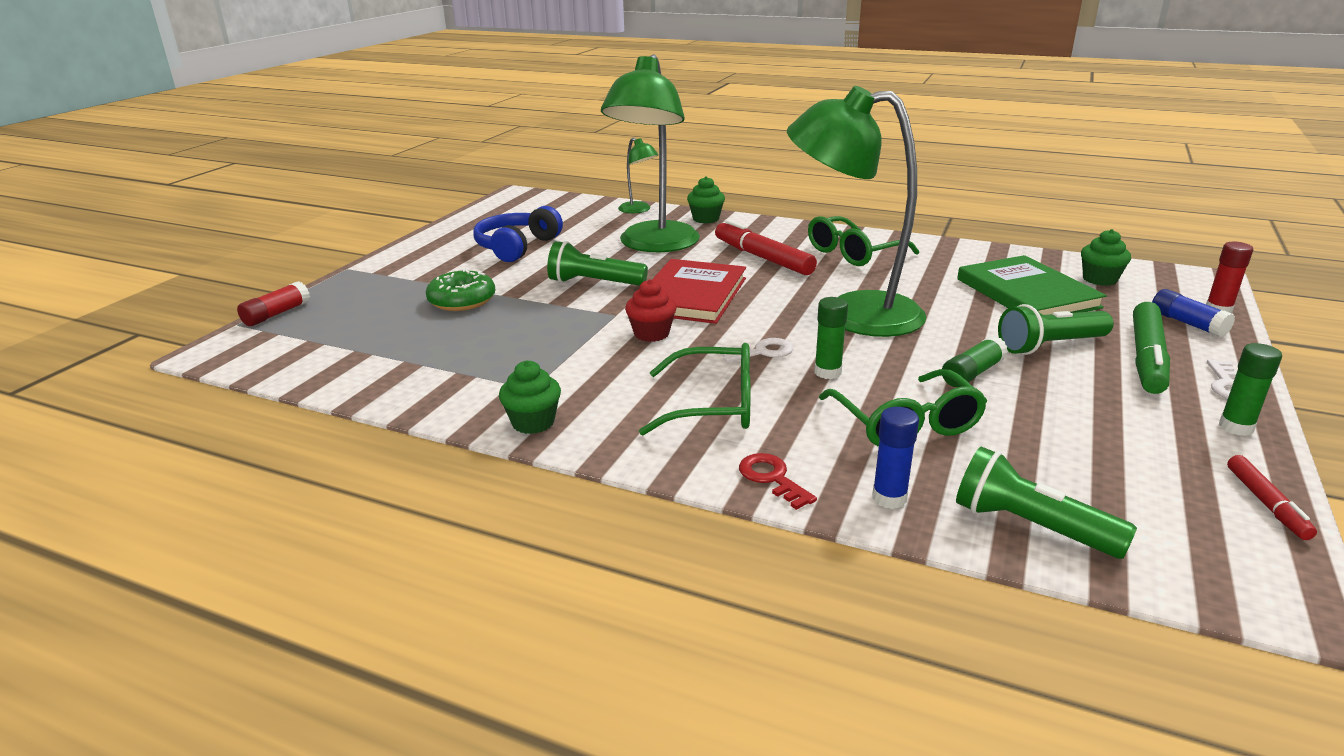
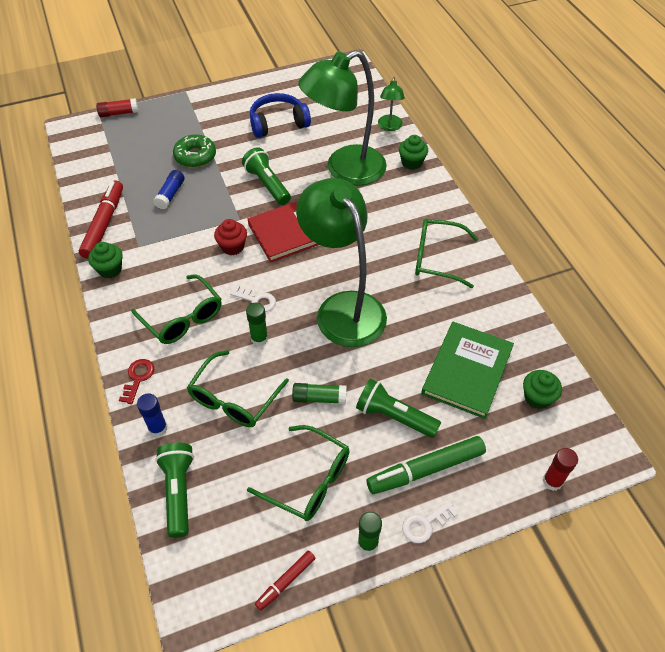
camera: 45 degrees right, 25 degrees up
red marker [715,219,817,275] -> red marker moved to [79,180,123,259]
blue glue stick [1152,289,1235,337] -> blue glue stick moved to [153,170,185,210]
none -> green glasses [247,425,350,521]

